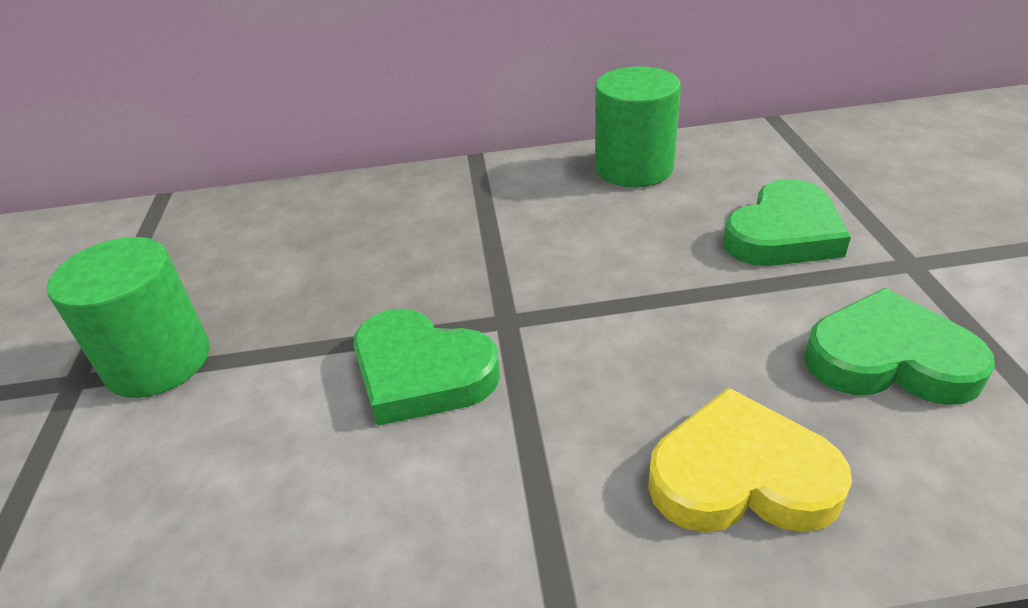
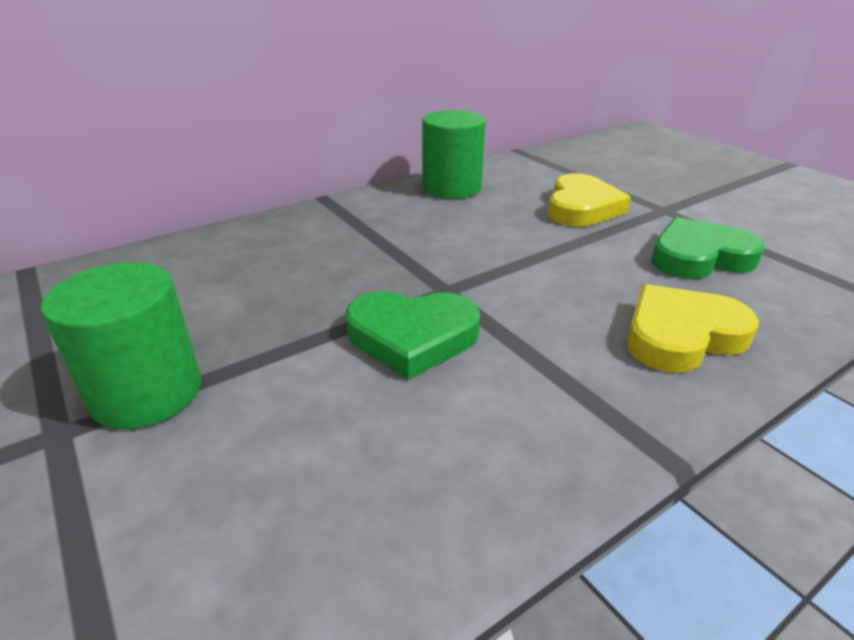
camera: 30 degrees left, 5 degrees down
green heart [723,179,851,266] -> yellow heart [548,173,631,227]

